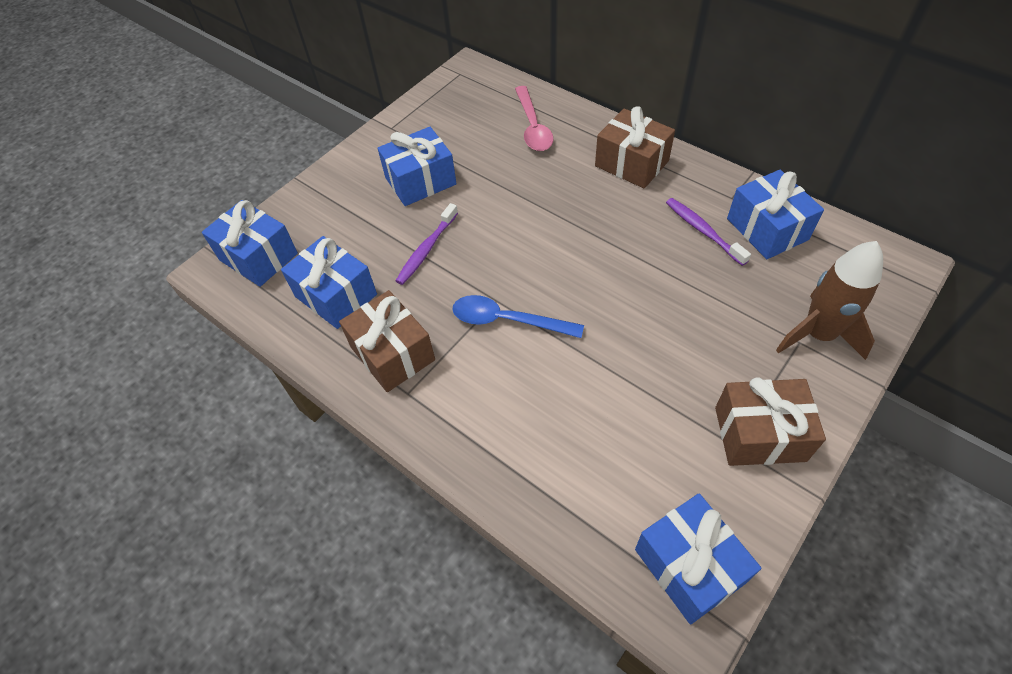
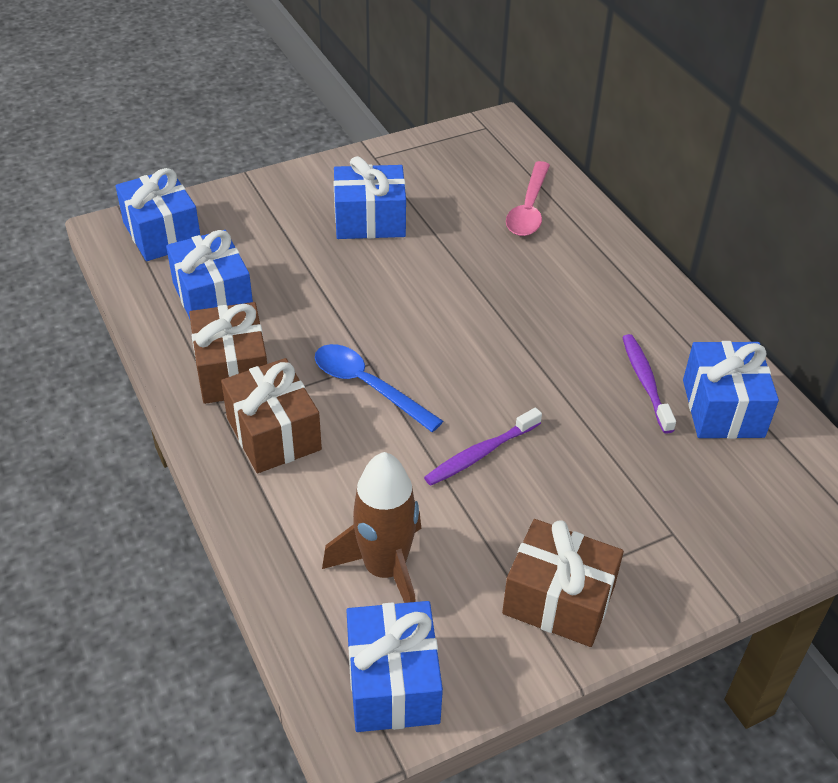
camera: 20 degrees right, 10 degrees down
purple toothbrush [396,203,458,285] -> purple toothbrush moved to [424,408,542,486]
brown gift [595,106,675,189] -> brown gift moved to [221,358,322,473]
brown rocket [776,241,883,360] -> brown rocket moved to [322,452,421,603]

